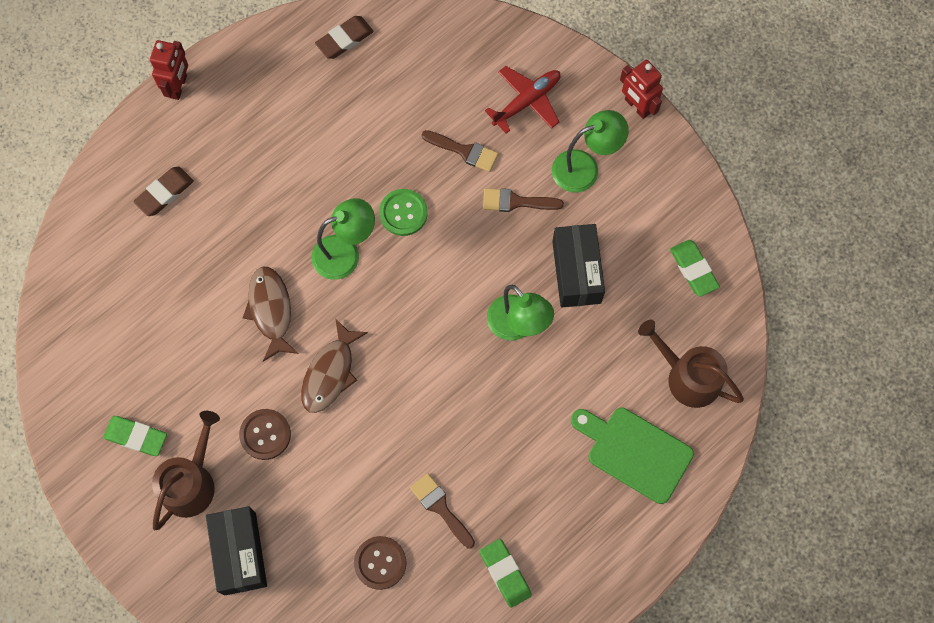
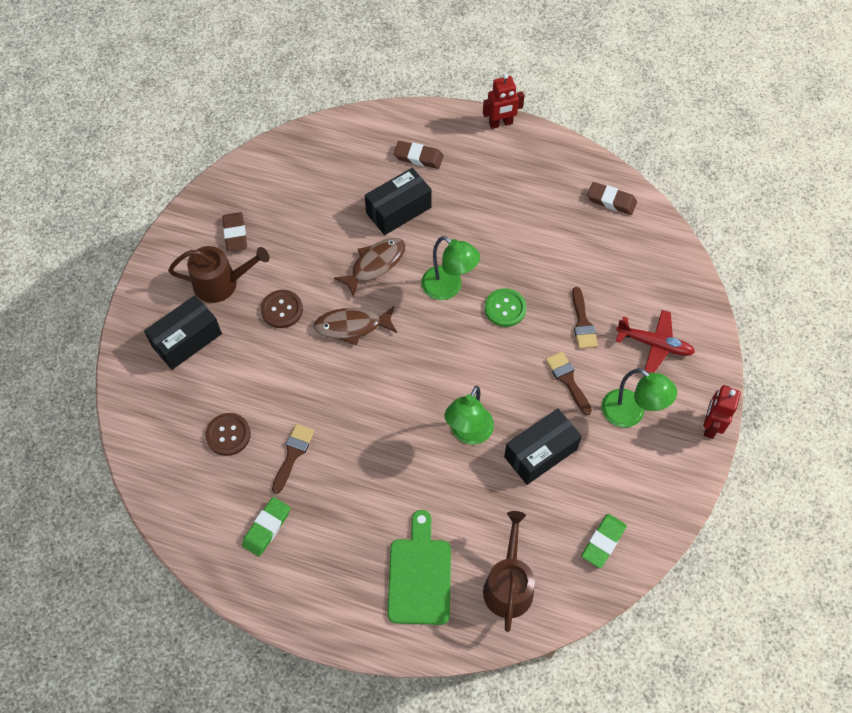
camera: 60 degrees right, 10 degrees down
green eraser [103,416,167,456] -> brown eraser [222,212,247,252]
none -> black box [365,168,432,235]

